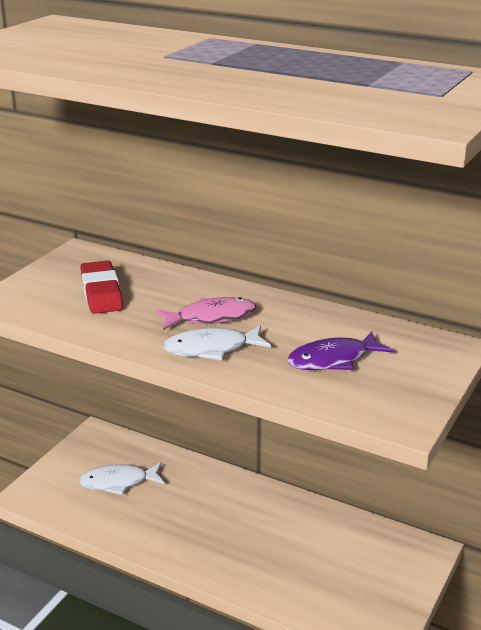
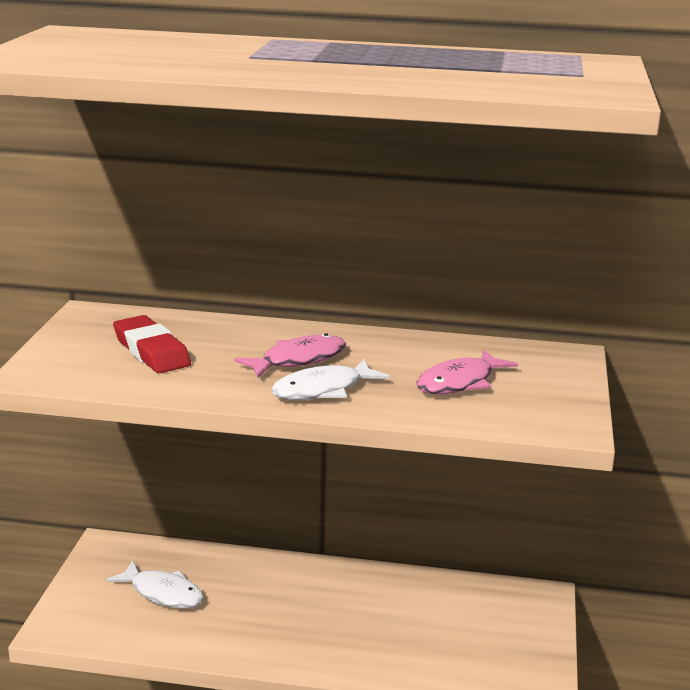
camera: 20 degrees left, 5 degrees down
white fish [79,462,164,495] -> white fish turned 120 degrees counterclockwise [106,561,204,609]
purple fish [287,331,394,370] -> pink fish [417,350,518,394]

